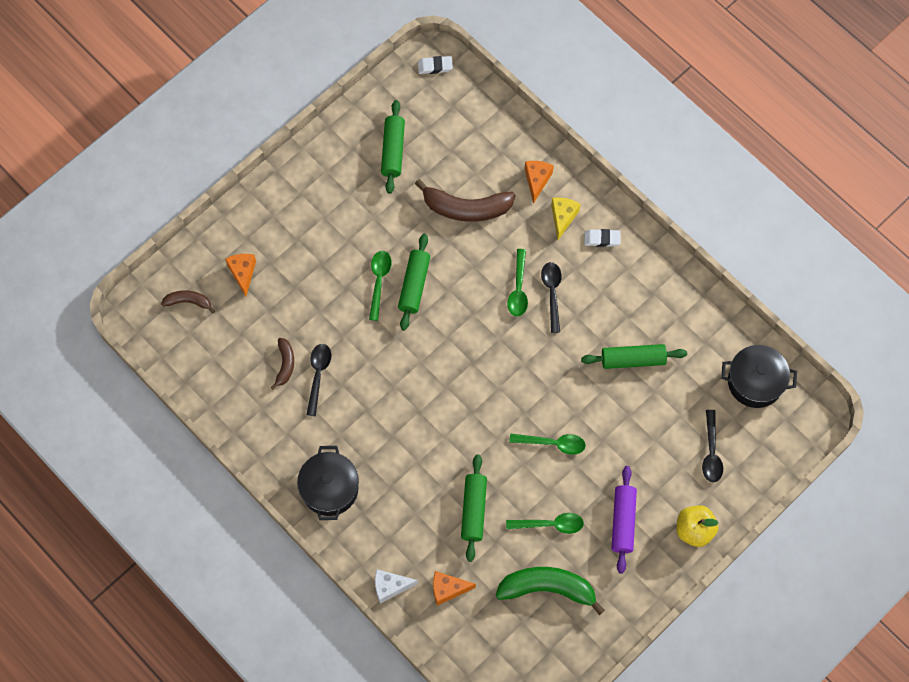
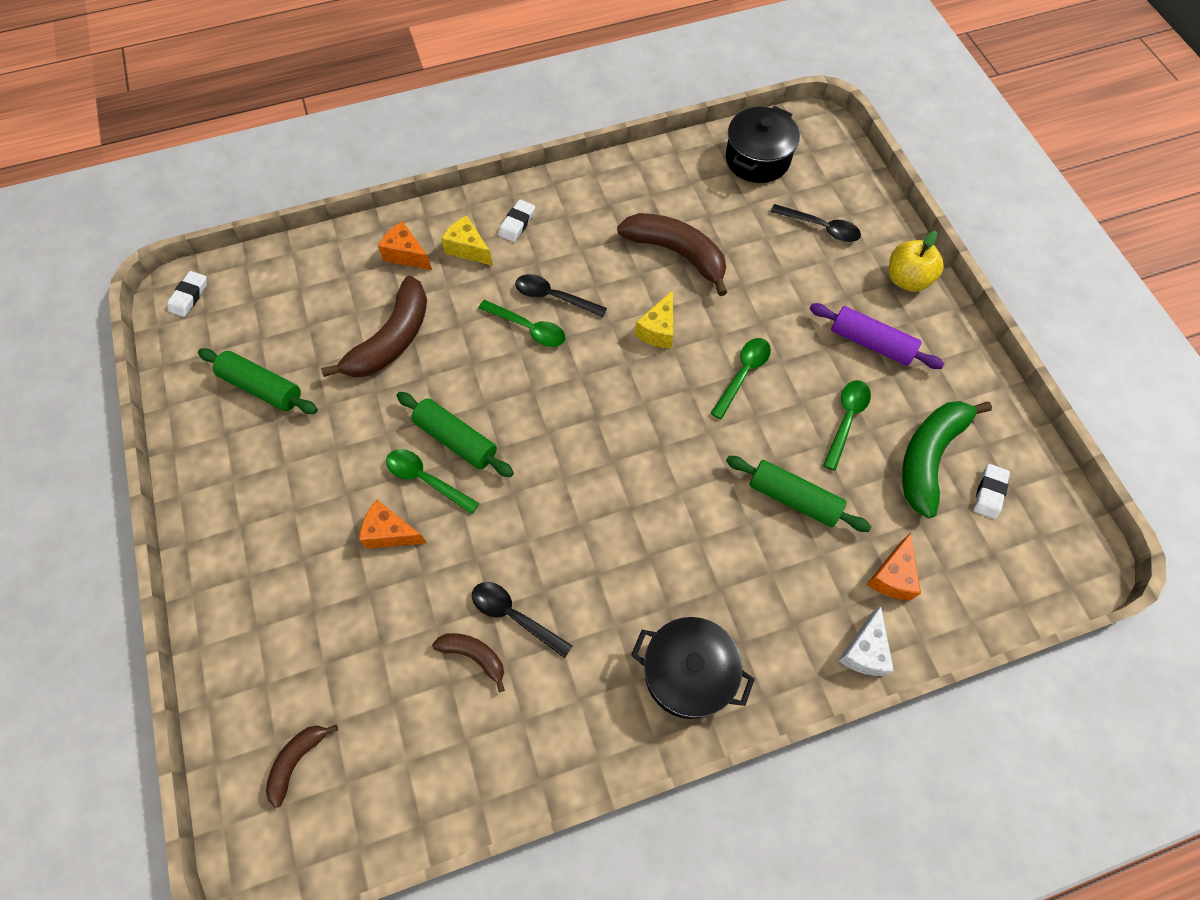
camera: 65 degrees left, 5 degrees down
orange cheese [225,254,256,297] -> orange cheese moved to [359,500,426,549]
green rolling pin [581,344,687,369] -> brown banana [617,213,727,296]
none -> yellow cheese [635,290,673,349]
none -> white eraser [974,464,1010,519]

